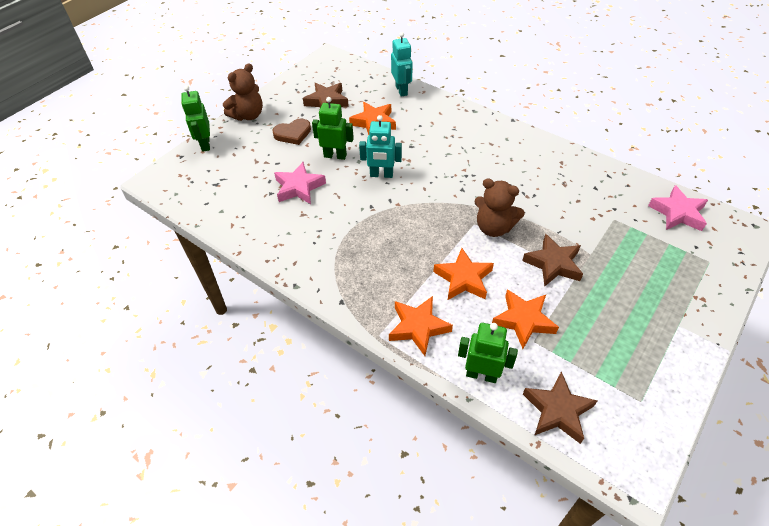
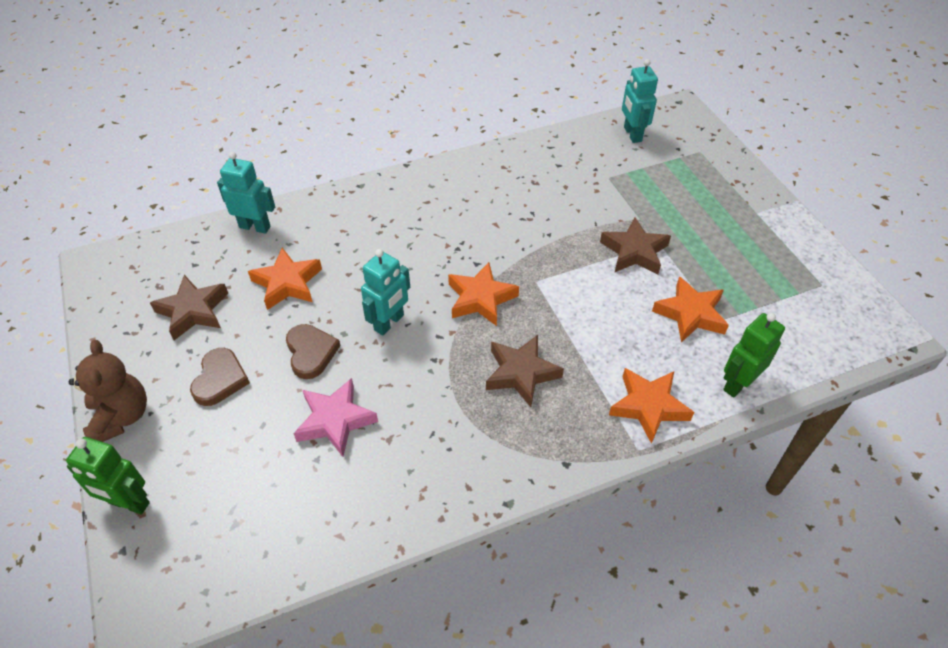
camera: 60 degrees left, 0 degrees up
green robot [312,97,354,160] -> brown heart [286,324,341,379]
orange star [433,248,494,300] -> orange star moved to [448,262,519,326]
brown teddy bear [474,178,525,237] -> none
brown star [523,371,597,444] -> brown star moved to [486,335,564,407]
pink star [648,185,708,231] -> turquoise robot [622,59,658,143]

